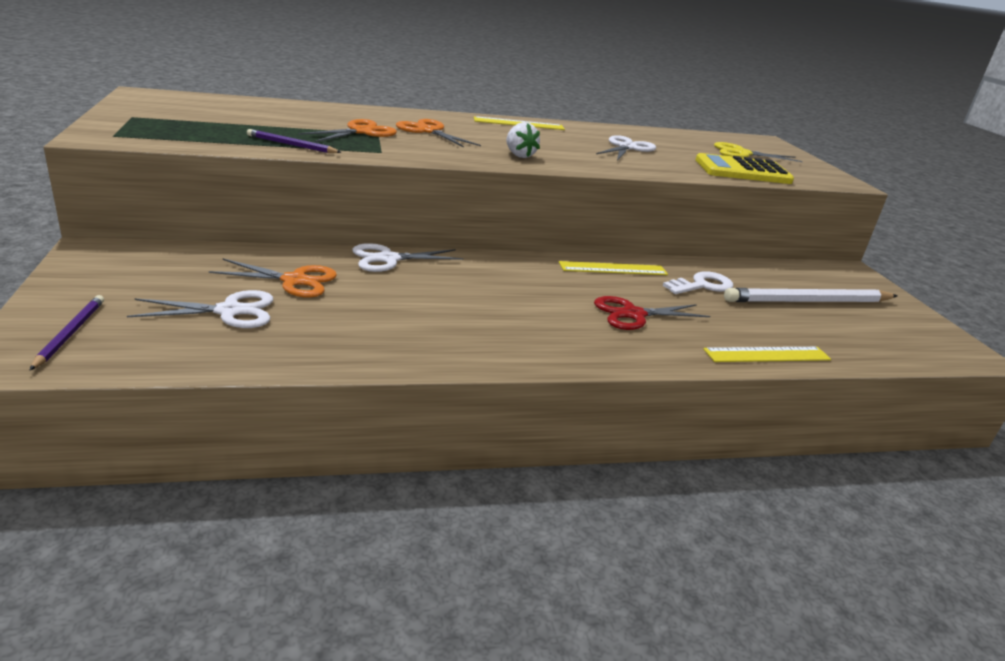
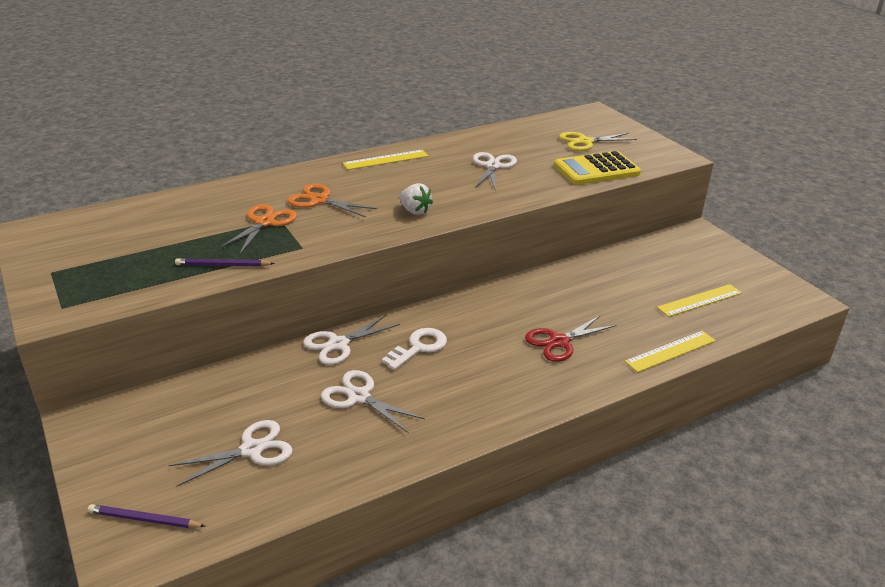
camera: 15 degrees left, 5 degrees up
purple pencil [29,295,104,371] -> purple pencil turned 60 degrees counterclockwise [87,504,205,528]
orange scissors [209,258,337,298] -> none
yellow ruler [559,261,668,275] -> yellow ruler moved to [657,284,742,317]
white key [663,271,733,294] -> white key moved to [382,328,447,370]
white pencil [724,288,897,302] -> none
none -> white scissors [321,370,425,433]

